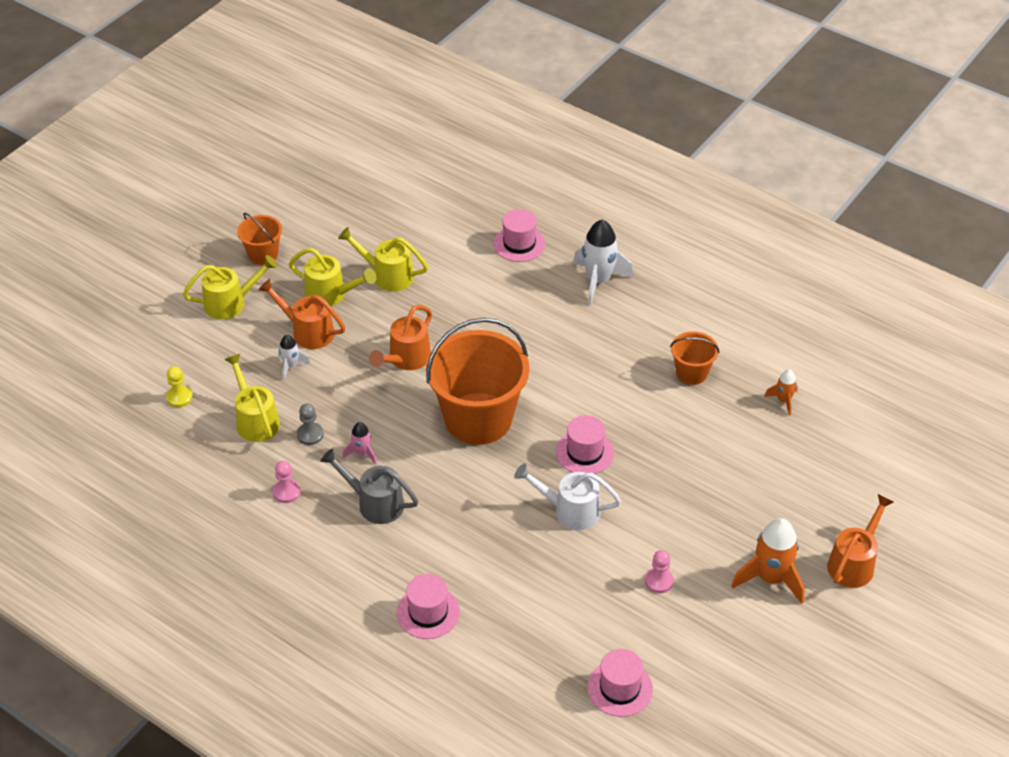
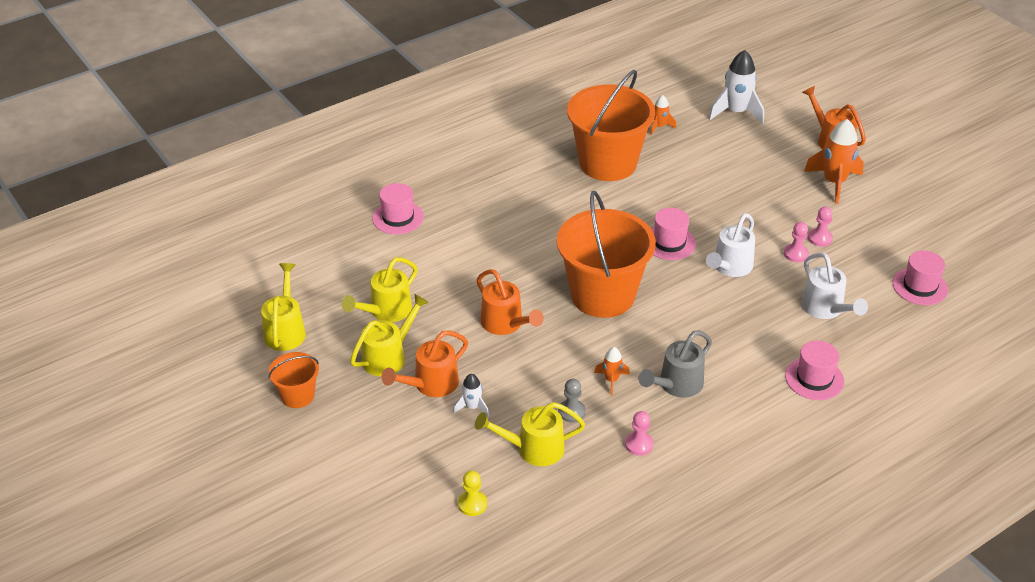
camera: 70 degrees left, 5 degrees down
yellow watering can [183,255,278,320] -> yellow watering can moved to [261,263,306,351]
pink rocket [343,422,377,465] -> orange rocket [594,347,630,395]
white rocket [573,220,633,306] -> white rocket moved to [708,50,764,124]
orange bucket [670,331,719,385] -> orange bucket [567,70,655,181], size x2.09
none -> pink pawn [784,222,809,262]
none -> white watering can [801,252,868,319]

